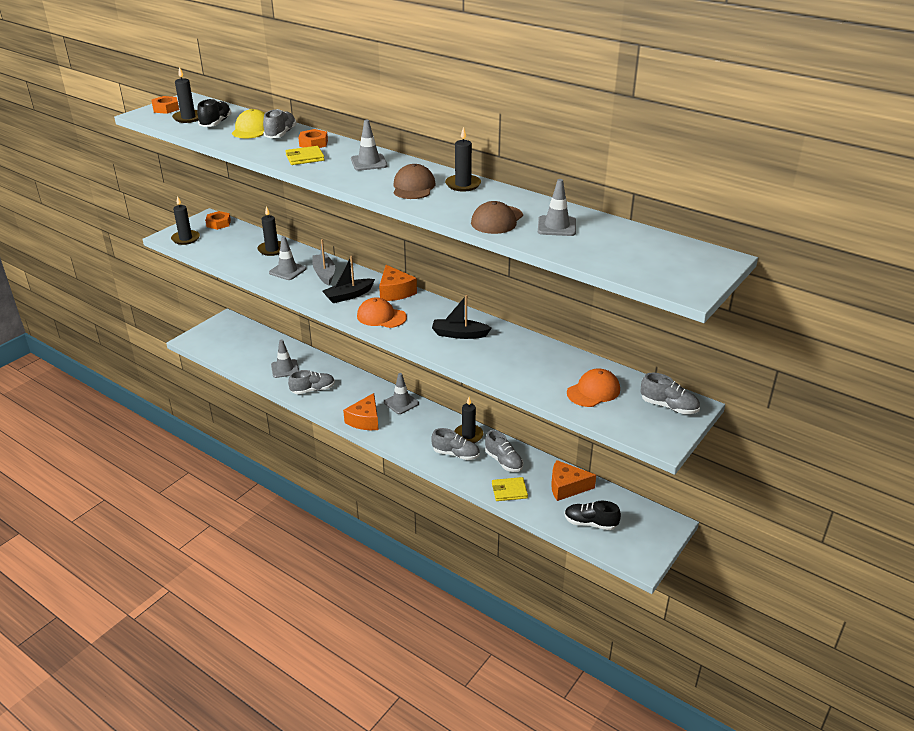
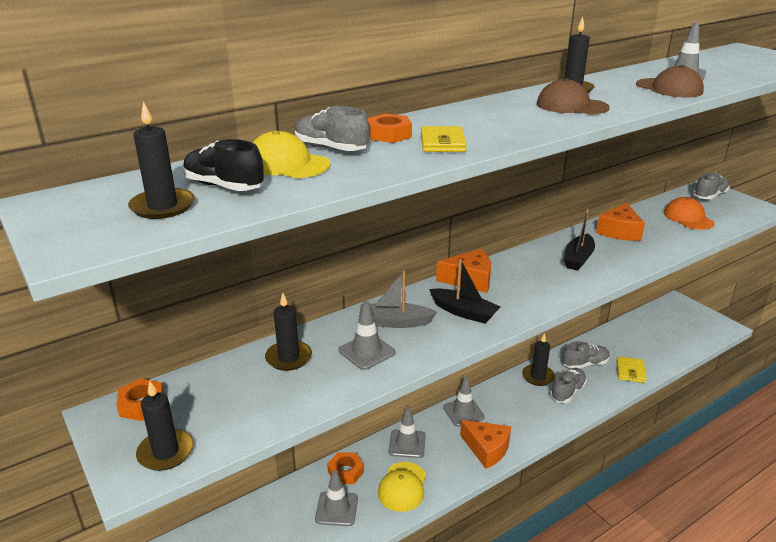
camera: 70 degrees left, 5 degrees down
orange nut [151,96,179,114] -> orange nut moved to [327,452,364,484]
grey shoe [288,370,335,394] -> yellow cap [378,462,426,512]
black boat [322,256,375,303] -> black boat turned 45 degrees counterclockwise [429,259,500,324]
grey traffic cone [351,120,387,171] -> grey traffic cone moved to [389,407,425,458]
orange cap [357,297,407,328] -> none
orange cheese [551,460,596,501] -> orange cheese moved to [596,202,645,241]
black shoe [565,501,621,530] -> none

